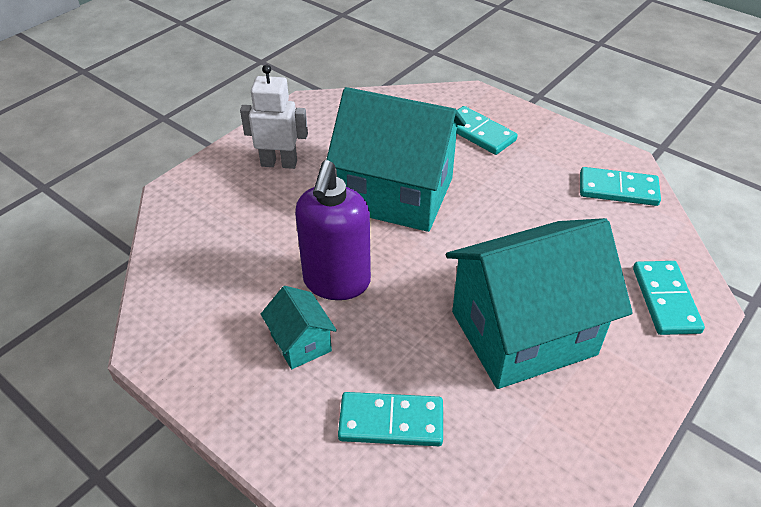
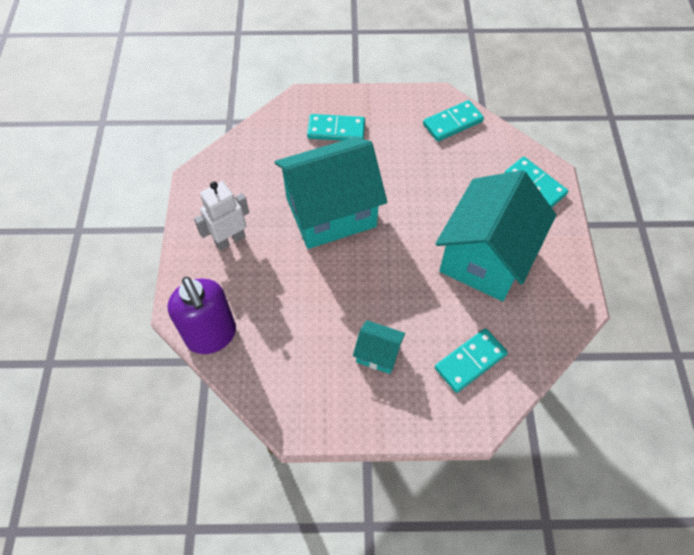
camera: 40 degrees left, 15 degrees up
purple soap dispenser [295,160,371,300] -> purple soap dispenser moved to [168,276,236,354]

